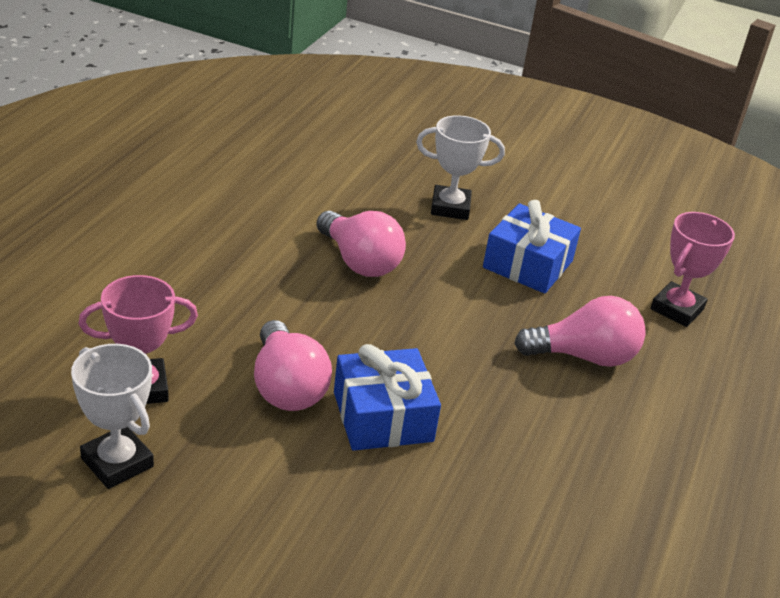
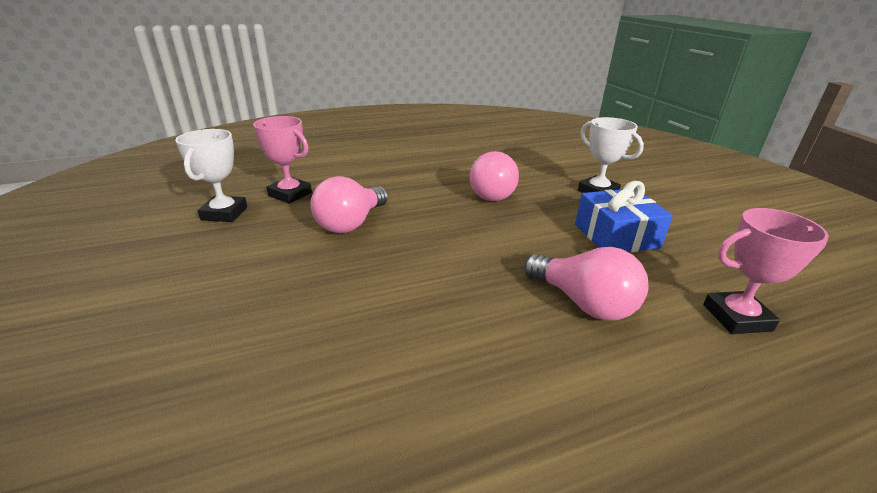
camera: 50 degrees right, 5 degrees down
blue gift [334,344,441,451] -> none

